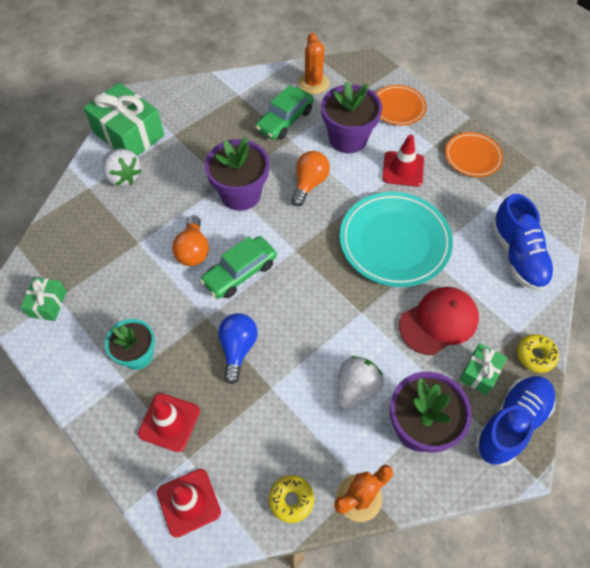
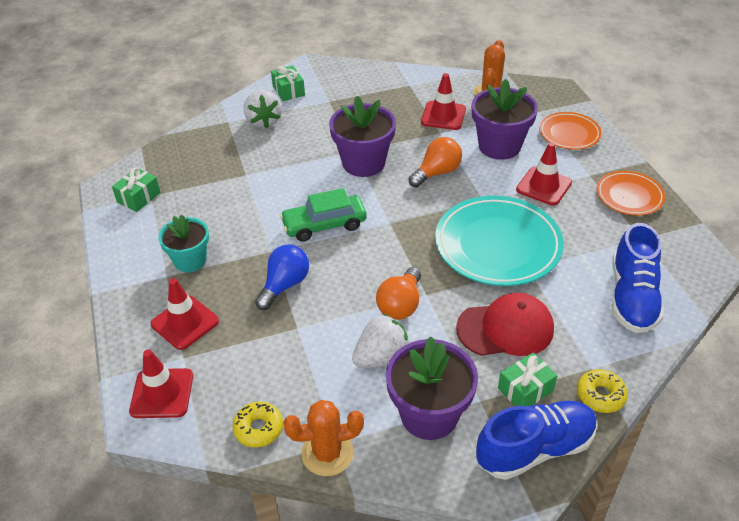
camera: 25 degrees right, 15 degrees down
green gift [83,82,164,156] -> green gift [271,65,305,101], size x0.52
orange light bulb [172,215,209,266] -> orange light bulb moved to [376,267,421,320]
green car [256,85,314,140] -> red traffic cone [421,73,466,130]

